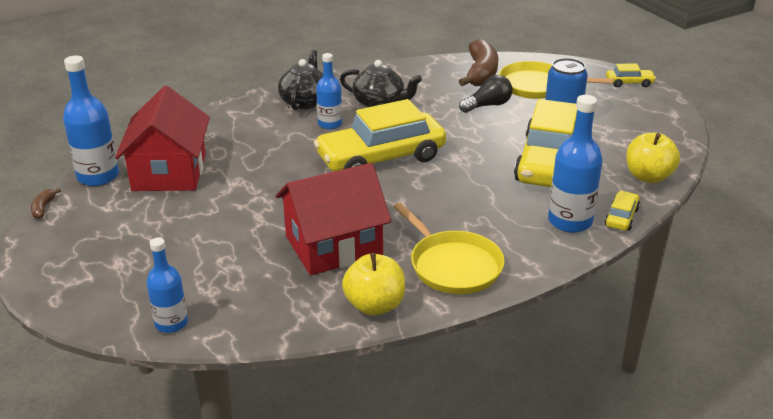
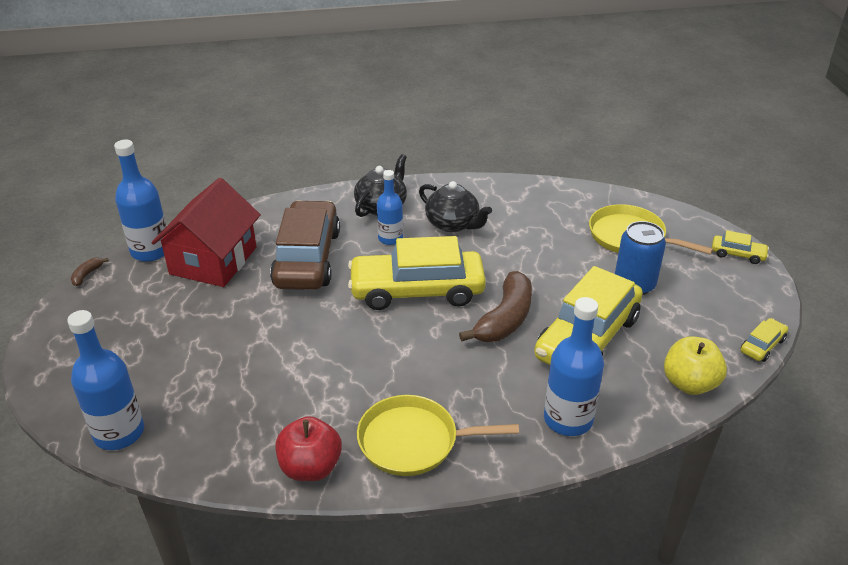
camera: 20 degrees right, 5 degrees up
blue bottle [147,237,188,333] -> blue bottle [67,310,144,450], size x1.56
red house [276,163,392,275] -> none
yellow apple [342,253,405,315] -> red apple [275,416,342,481]
yellow pan [393,203,505,294] -> yellow pan turned 105 degrees clockwise [357,395,519,476]
brown banana [459,39,498,86] -> brown banana moved to [459,271,532,342]
black light bulb [459,75,513,113] -> none
yellow car [604,191,640,231] -> yellow car moved to [741,318,788,362]
none -> brown car [270,200,340,290]

